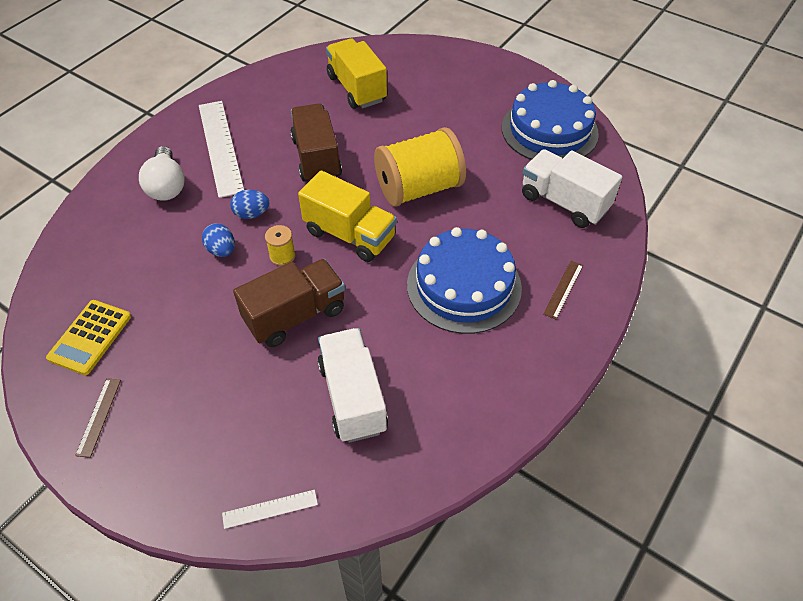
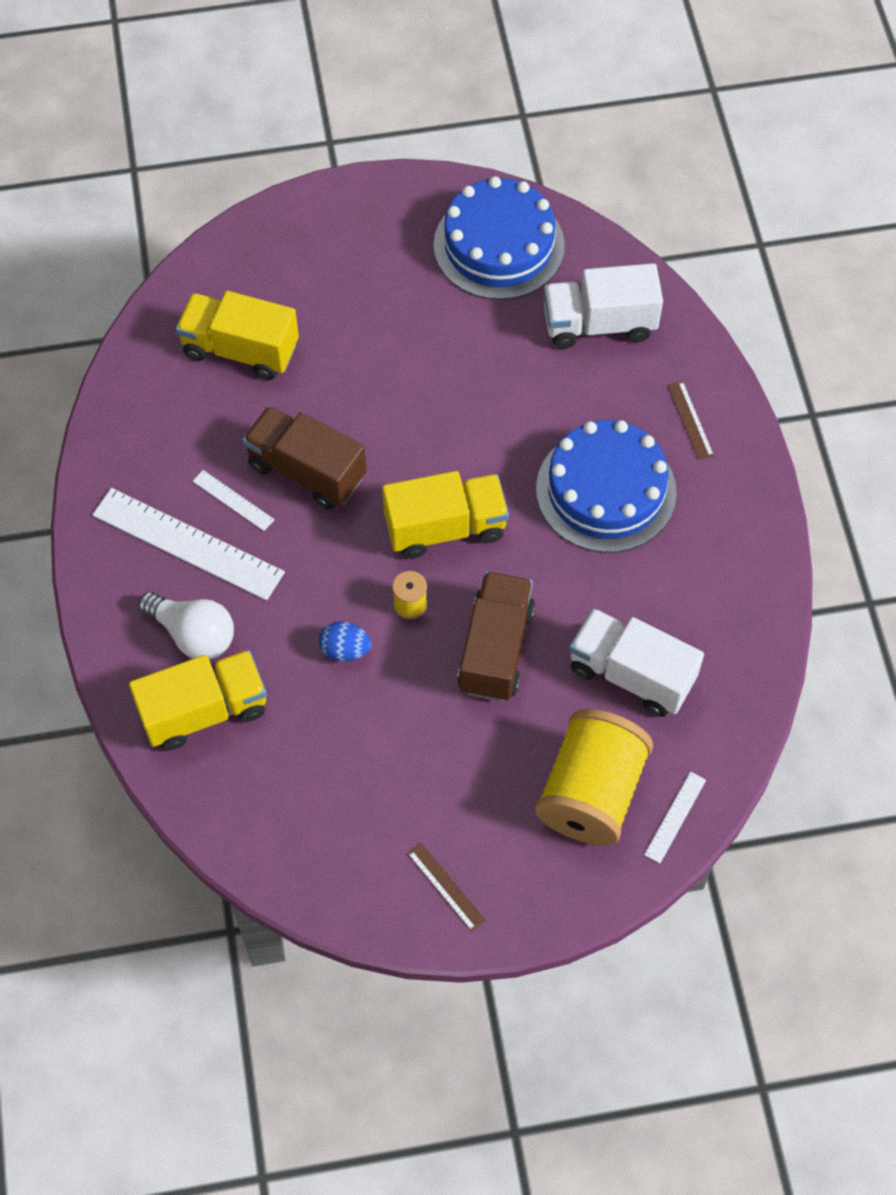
camera: 45 degrees left, 10 degrees up
yellow calculator [46,300,131,375] -> none
blue egg [230,190,269,219] -> none
yellow spool [374,127,466,207] -> yellow spool moved to [535,709,653,846]
none -> yellow truck [129,650,267,751]
none -> white ruler [193,470,275,531]

